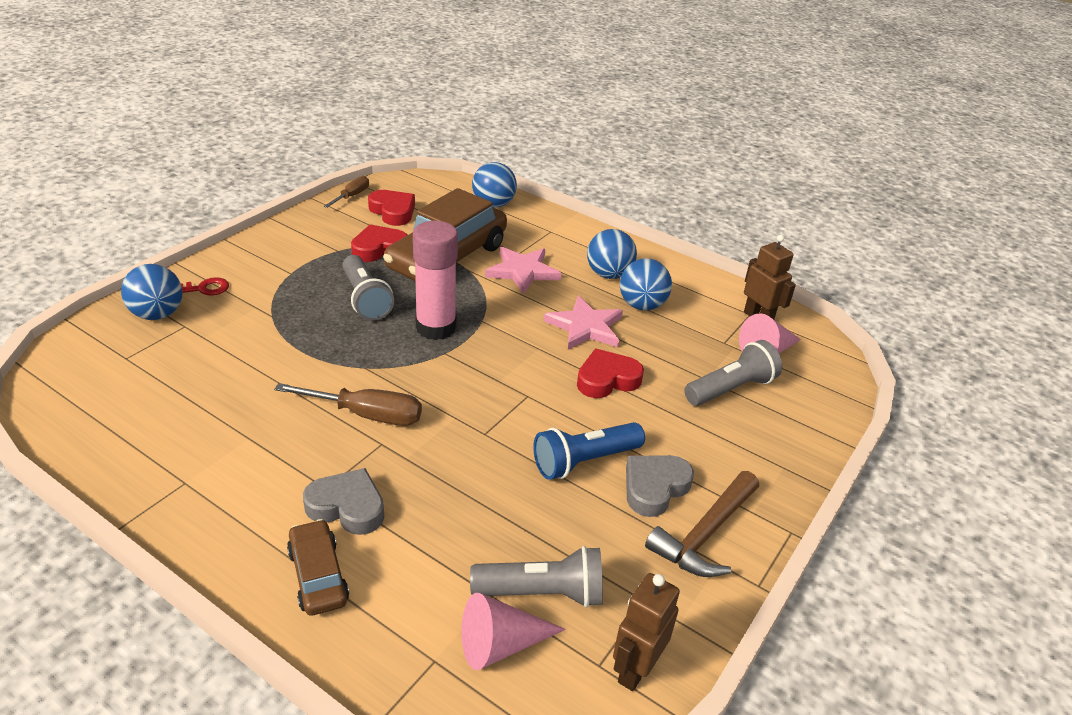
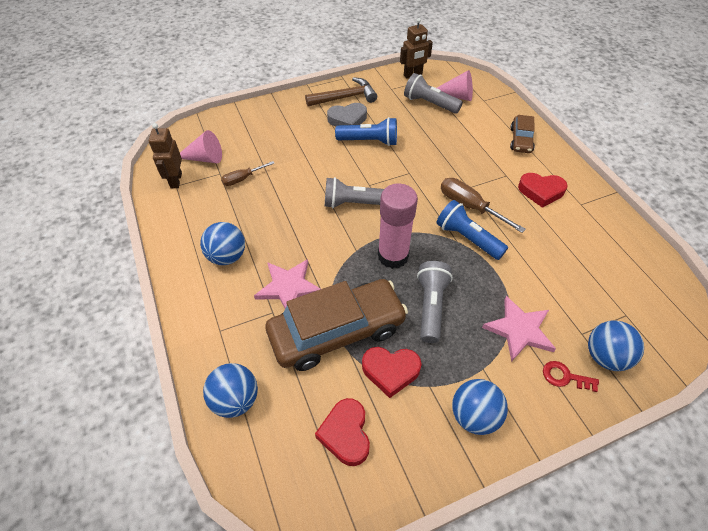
camera: 145 degrees left, 15 degrees up
grey heart [303,468,384,535] -> none
brown screwdriver [323,176,369,208] -> brown screwdriver moved to [221,161,274,186]
pink star [544,296,623,349] -> pink star moved to [482,296,556,362]
red heart [577,349,644,398] -> red heart moved to [518,173,568,208]
blue ball [620,258,672,310] -> blue ball moved to [452,379,508,435]
grey flashlight [684,340,782,406] -> grey flashlight moved to [325,177,384,208]
none -> blue flashlight [436,200,508,260]

